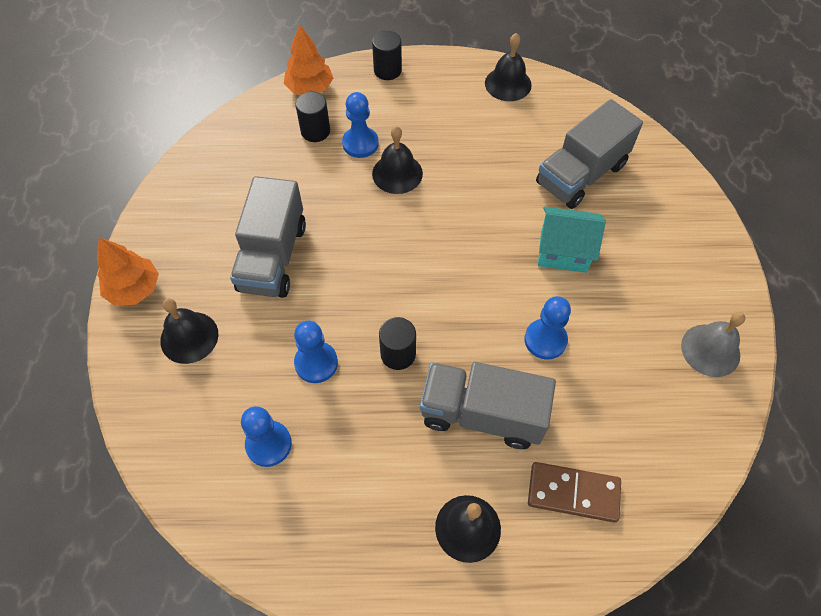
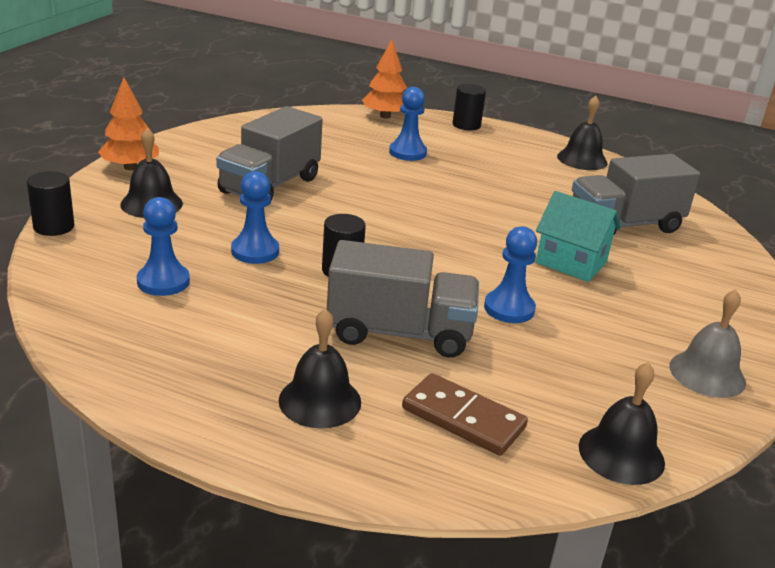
camera: 20 degrees right, 30 degrees down
black cylinder [295,92,330,142] -> black cylinder moved to [27,171,74,236]
black bell [372,126,423,194] -> black bell moved to [579,362,665,485]
grey truck [420,362,556,449] -> grey truck turned 150 degrees clockwise [327,240,479,358]

